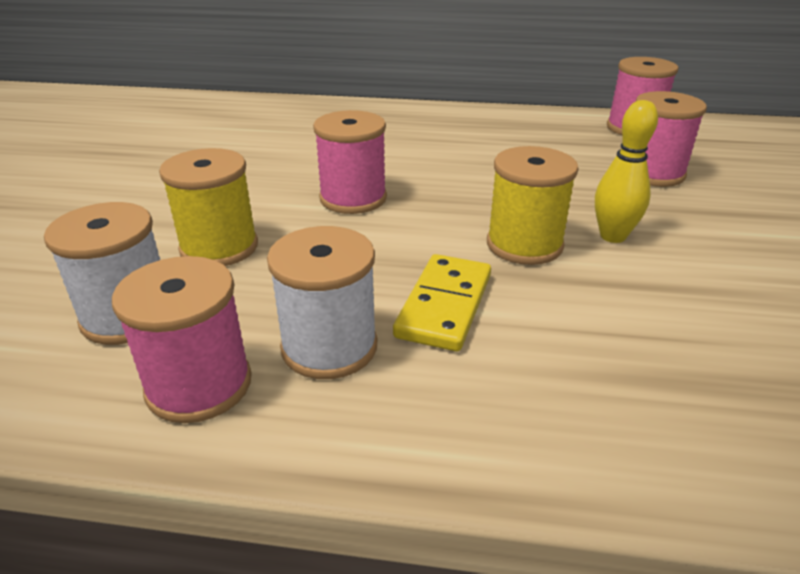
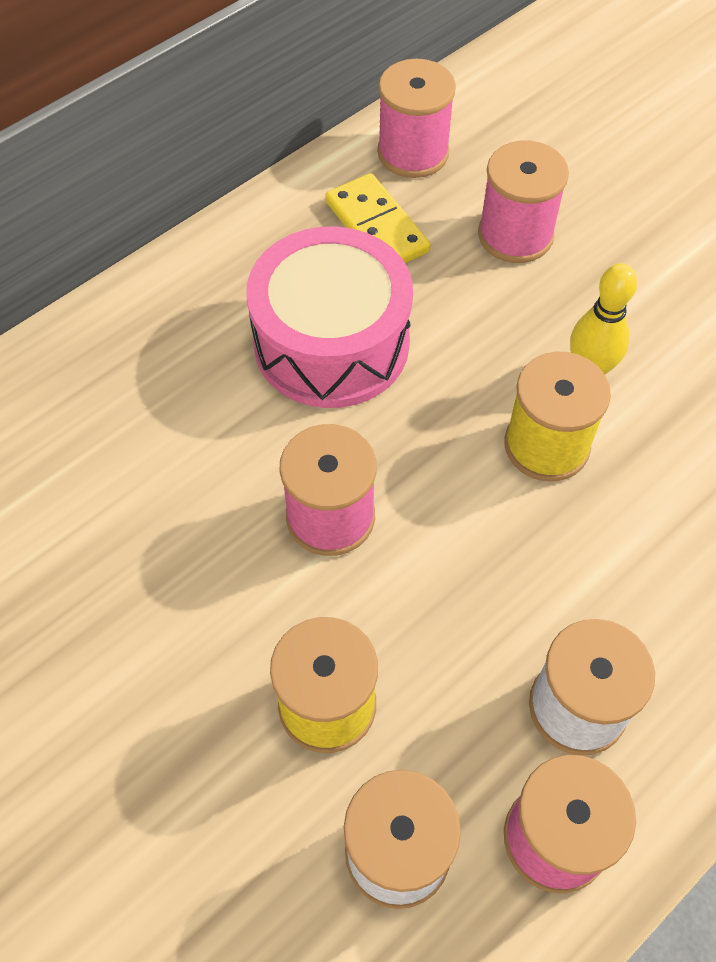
camera: 50 degrees left, 25 degrees up
yellow domino [393,254,491,351] -> yellow domino moved to [325,173,431,263]
none -> pink drum [246,226,413,408]

